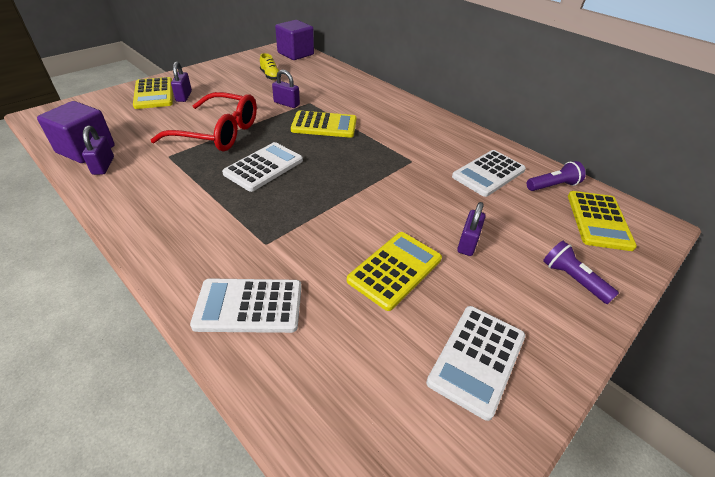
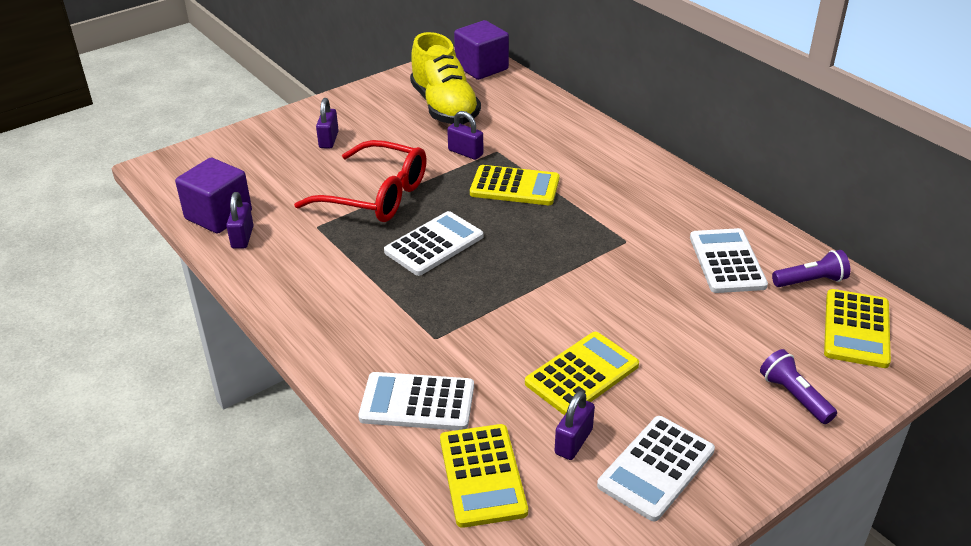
camera: 10 degrees right, 5 degrees down
yellow calculator [133,77,173,109] -> yellow calculator moved to [440,424,528,528]
yellow shoe [260,53,279,80] -> yellow shoe [410,32,481,124], size x2.35
white calculator [452,150,526,197] -> white calculator turned 120 degrees clockwise [690,228,768,293]
purple padlock [457,202,485,256] -> purple padlock moved to [555,390,595,460]

